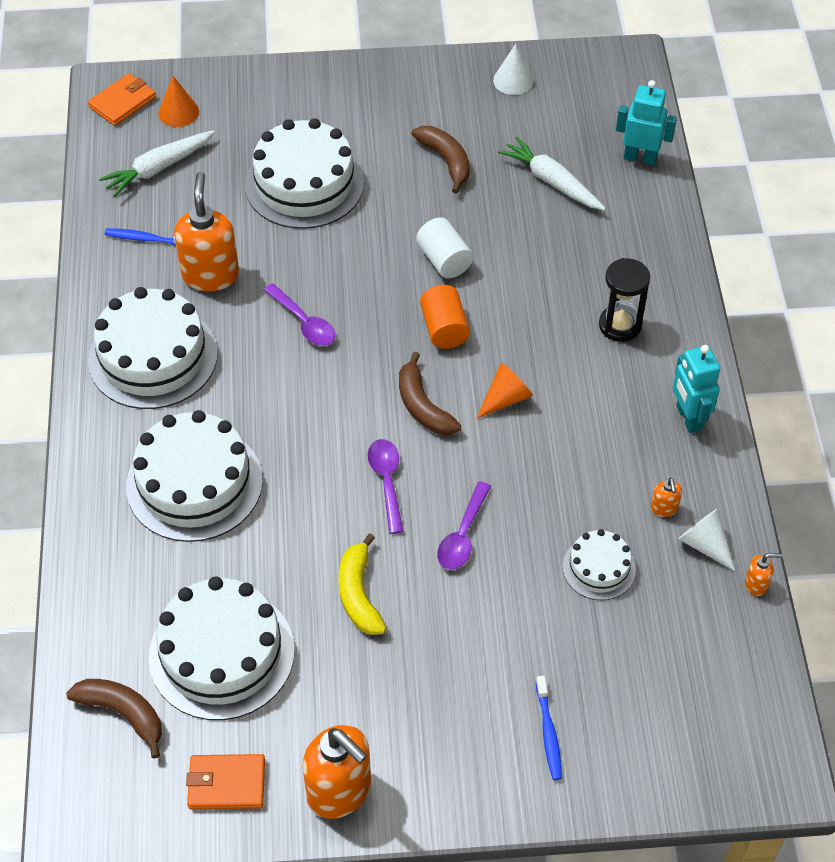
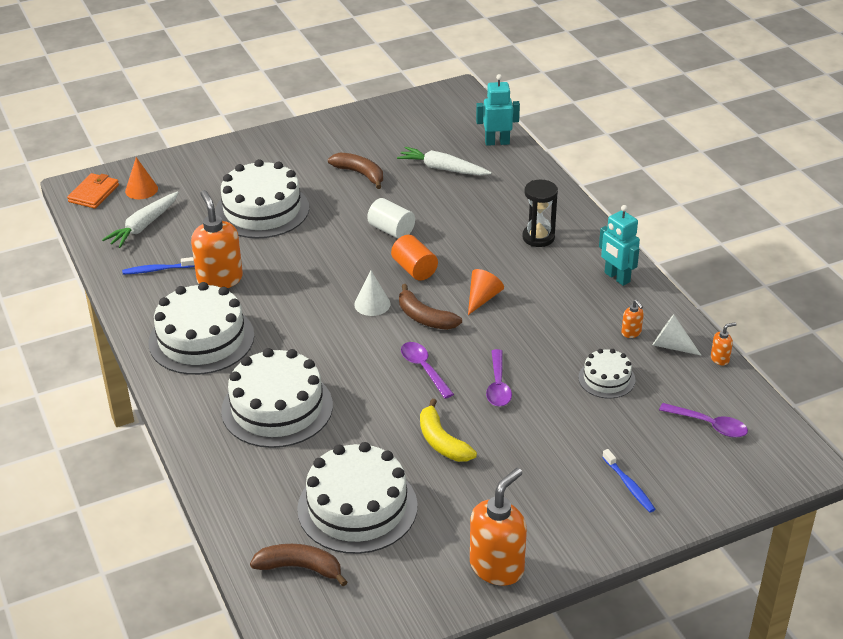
camera: 20 degrees left, 15 degrees down
orange wallet [186,754,265,809] -> none
purple spoon [264,283,335,346] -> purple spoon moved to [659,403,748,438]
orange soap dispenser [302,725,371,819] -> orange soap dispenser turned 75 degrees counterclockwise [470,468,527,586]
white cone [493,44,533,95] -> white cone moved to [354,271,390,316]

